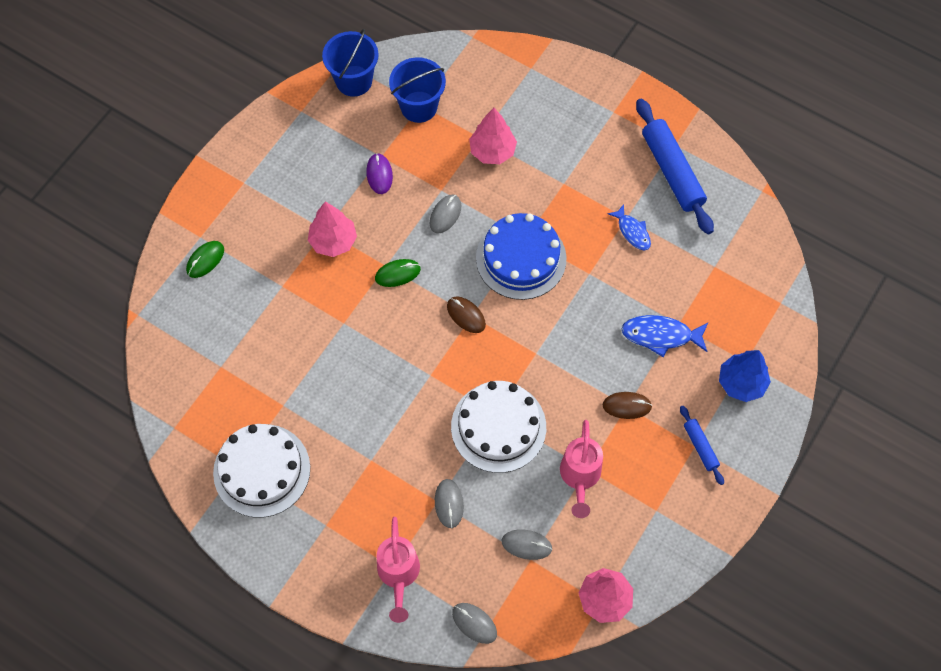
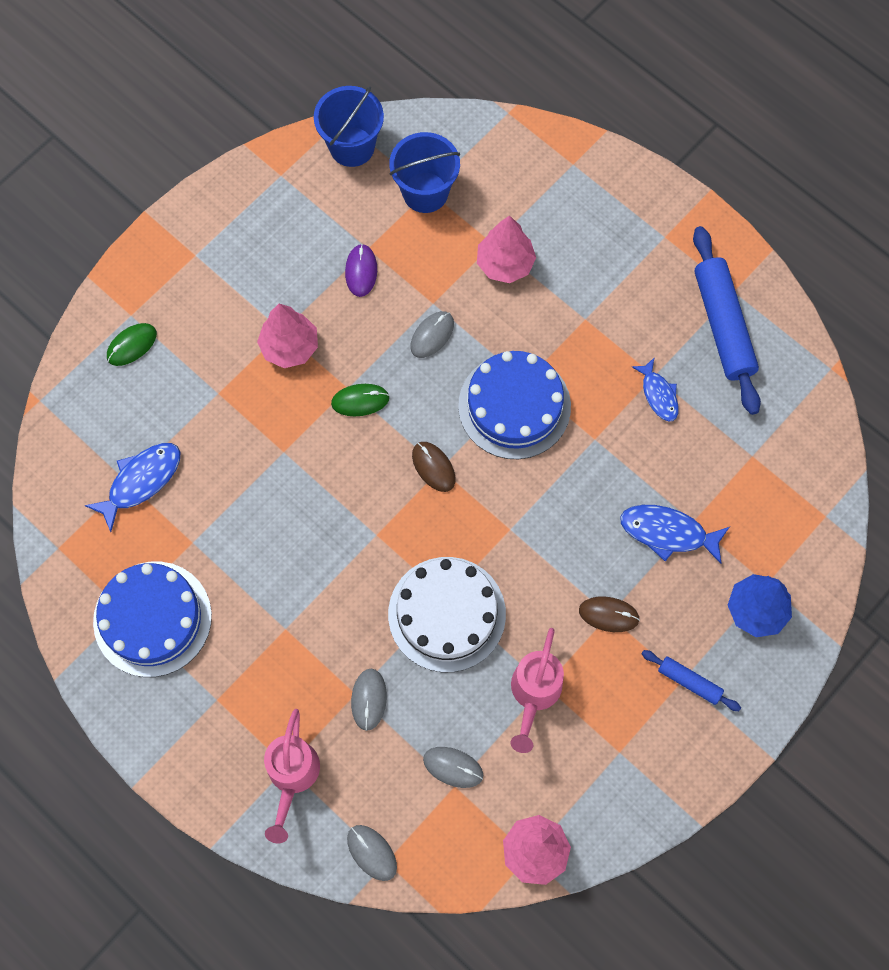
camera: 10 degrees right, 5 degrees up
white cake [213,424,310,518] -> blue cake [93,562,212,677]
blue rolling pin [680,406,724,485] -> blue rolling pin turned 45 degrees counterclockwise [642,650,741,711]
none -> blue fish [84,443,180,532]

